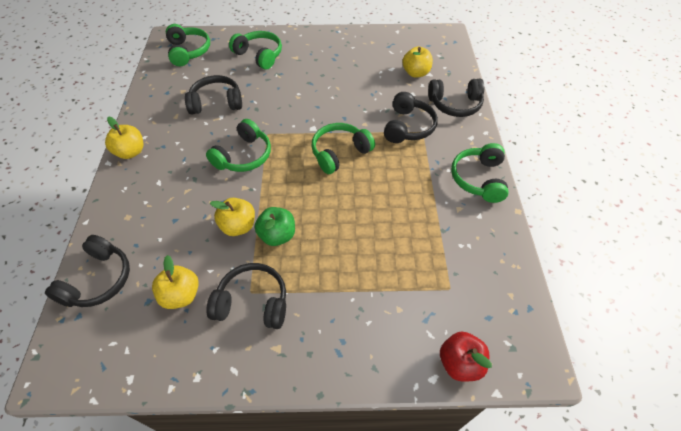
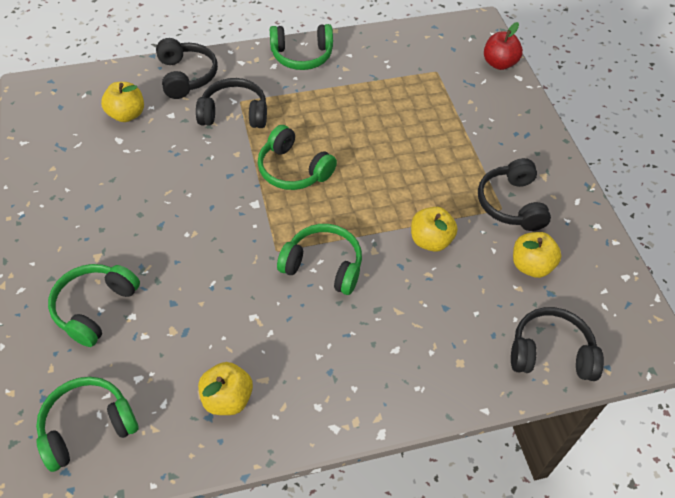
camera: 105 degrees left, 0 degrees up
yellow apple [105,117,143,159] -> yellow apple moved to [198,362,253,415]
black headphones [185,75,242,115] -> none
green apple [255,207,295,246] -> none

